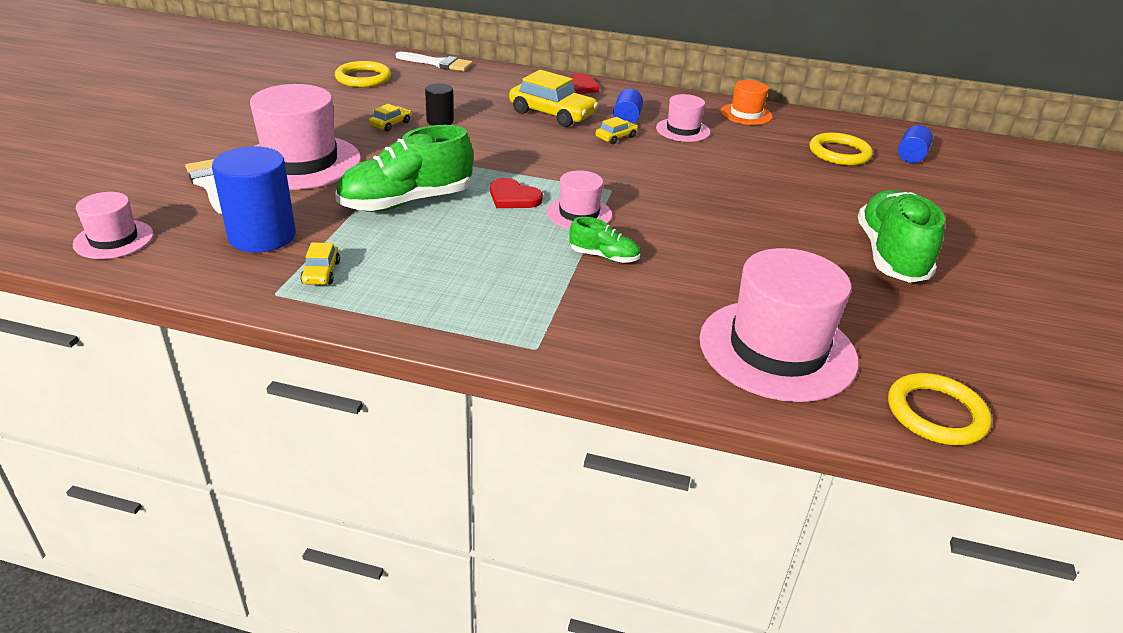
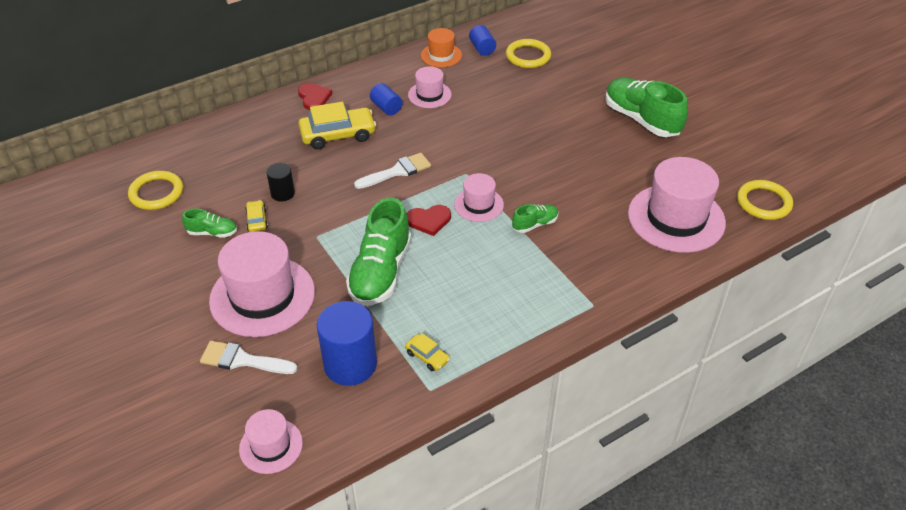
camera: 45 degrees left, 10 degrees up
white brush [396,52,473,71] -> white brush moved to [354,153,431,189]
yellow car [596,117,638,144] -> none
blue cylinder [898,125,933,163] -> blue cylinder moved to [469,25,496,56]
none -> green shoe [182,209,237,238]

